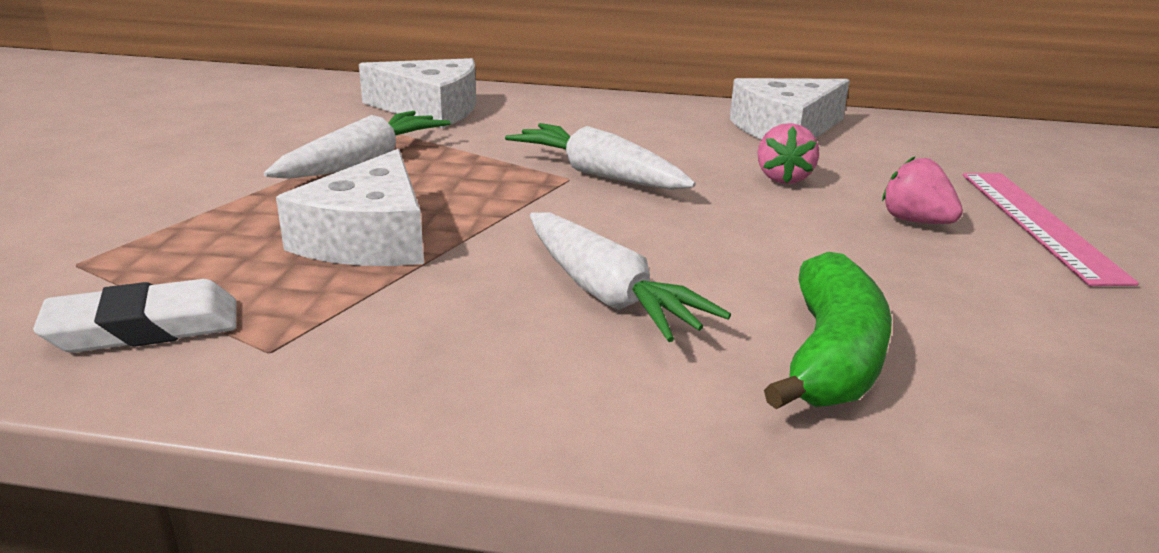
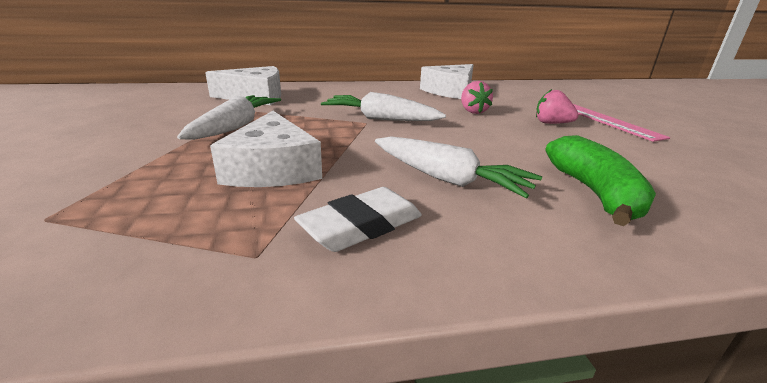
camera: 20 degrees left, 0 degrees up
white eraser [33,279,237,353] -> white eraser moved to [294,187,422,252]

